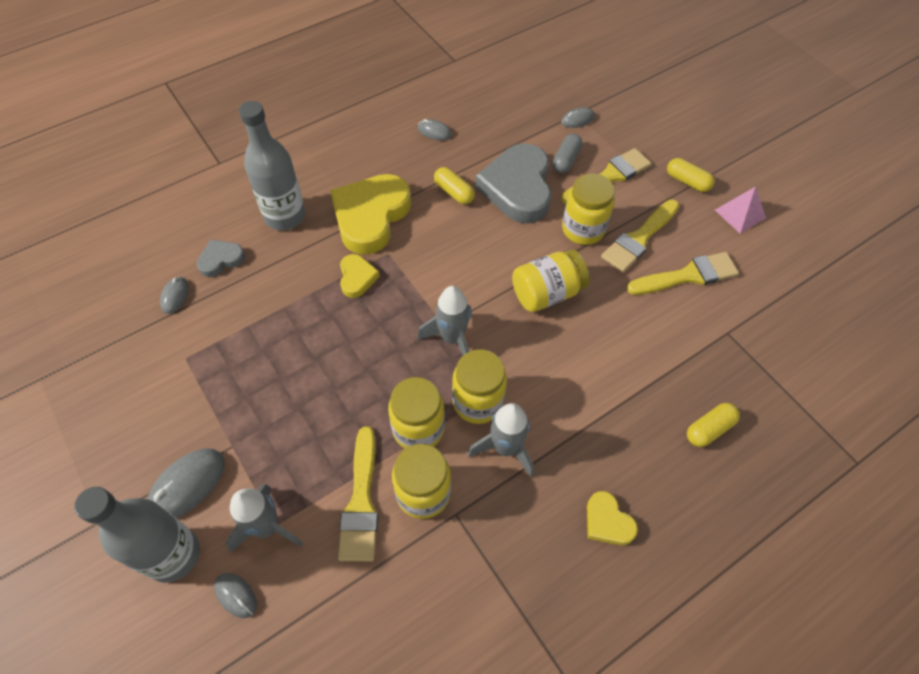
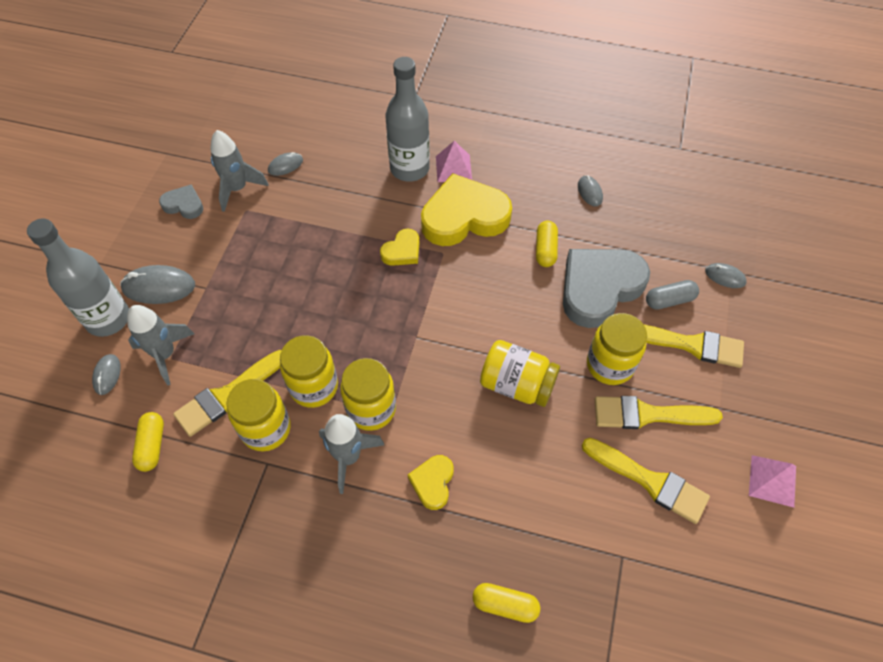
camera: 50 degrees right, 0 degrees up
grey heart [197,239,245,277] -> grey heart moved to [159,184,203,219]
grey rocket [417,286,472,355] -> grey rocket moved to [210,130,269,212]
yellow heart [587,491,638,545] -> yellow heart moved to [408,455,454,510]
yellow capsule [667,158,715,192] -> yellow capsule moved to [132,412,164,472]
none -> pink pyramid [436,141,472,182]

